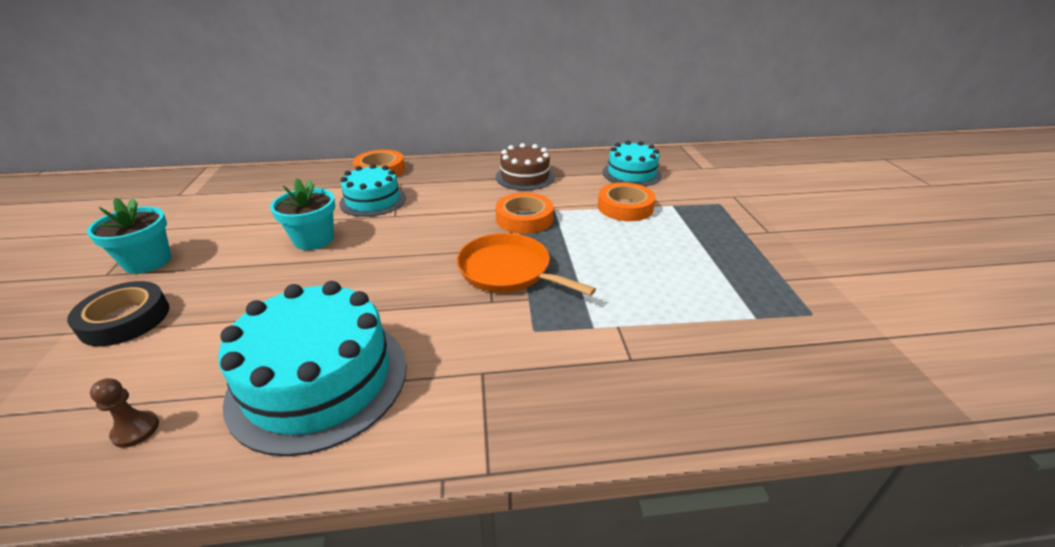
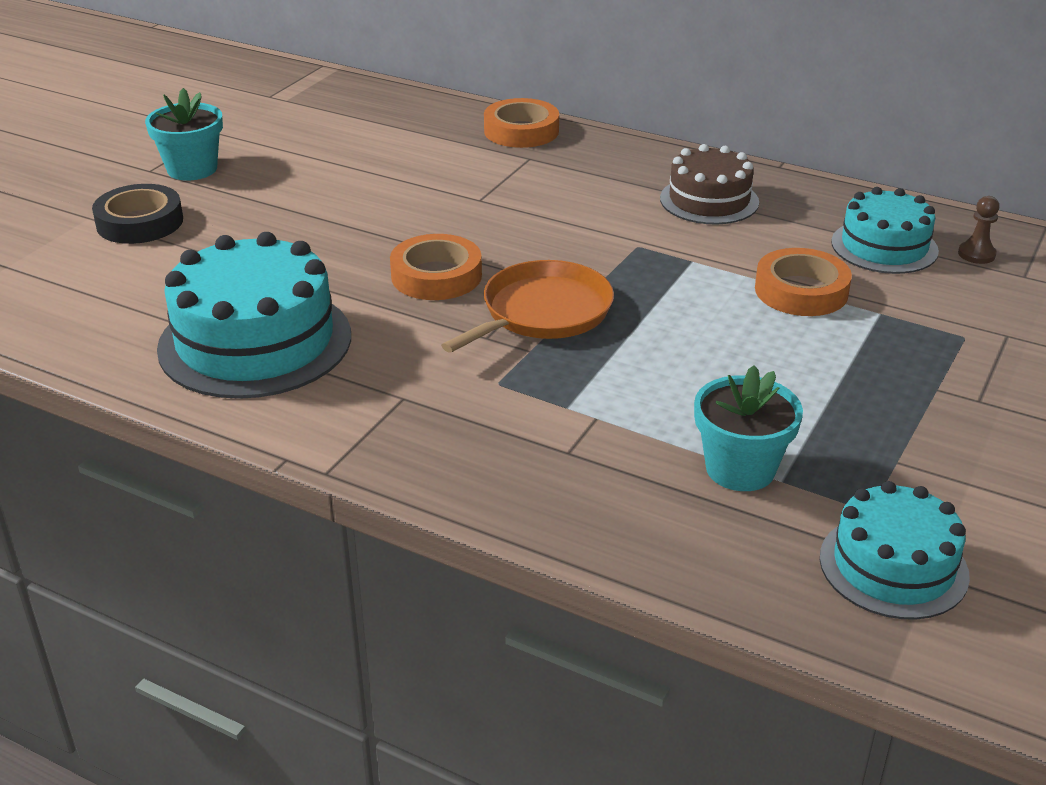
camera: 35 degrees right, 0 degrees up
brown pawn [90,378,159,448] -> brown pawn moved to [958,196,999,264]
turquoise flower pot [270,178,335,250] -> turquoise flower pot moved to [694,365,803,491]
turquoise cake [339,164,406,217] -> turquoise cake moved to [820,481,970,620]
orange pan [457,233,596,296] -> orange pan turned 60 degrees clockwise [441,260,614,353]
orange tape [495,193,554,234] -> orange tape moved to [390,234,482,300]

